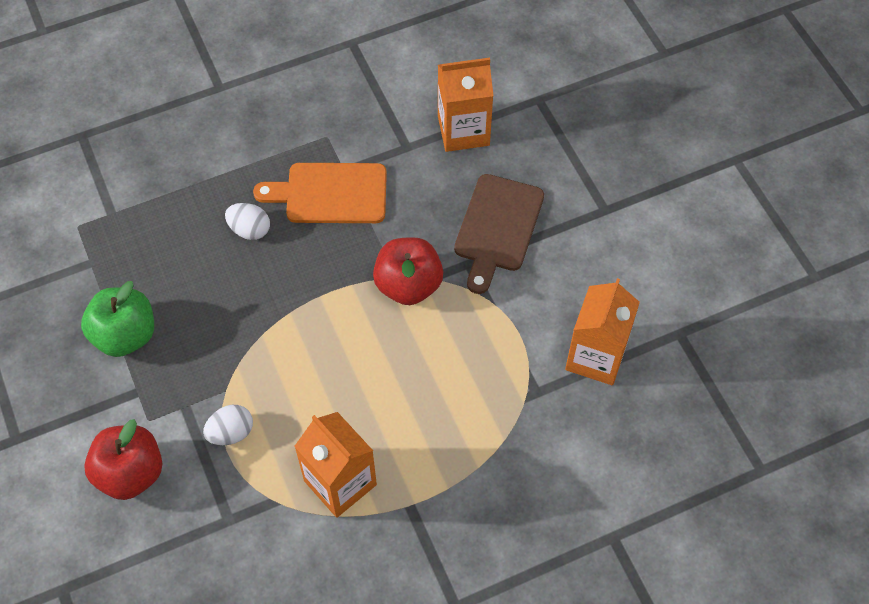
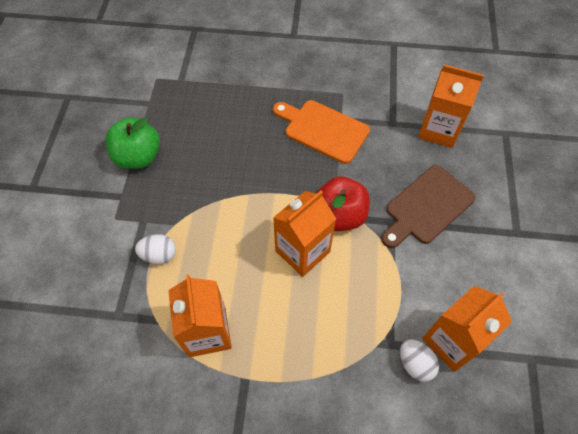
camera: 30 degrees right, 0 degrees up
red apple [84,419,162,500] -> none
white egg [225,203,270,240] -> white egg moved to [400,339,439,382]
none -> orange carton [273,191,336,277]

